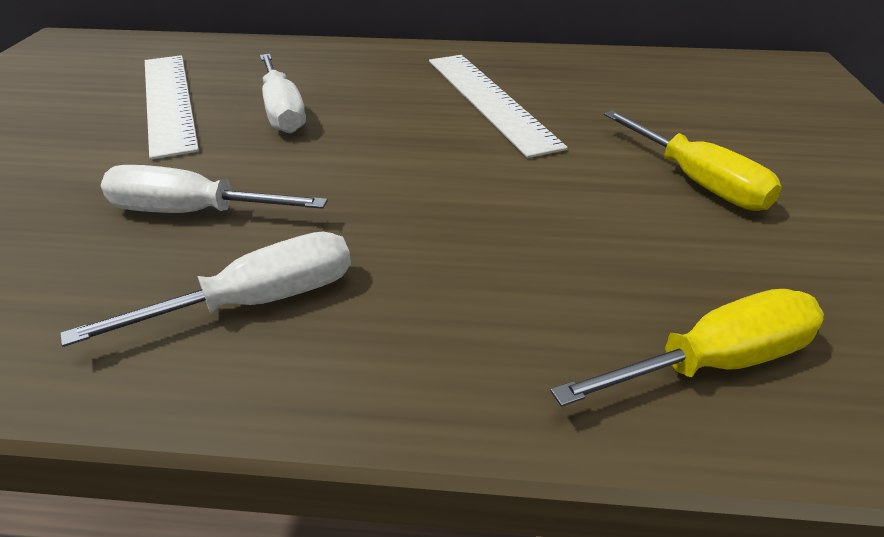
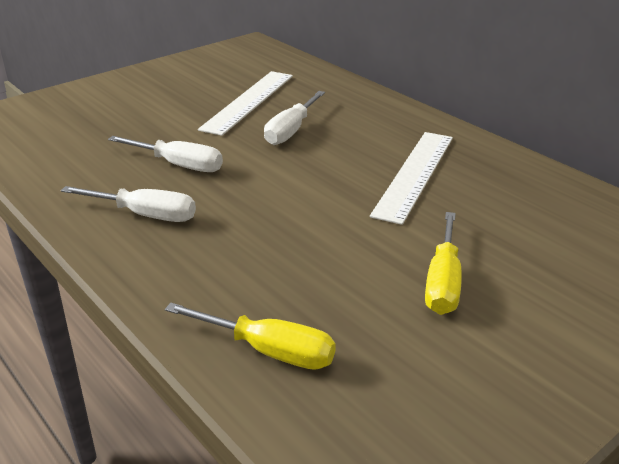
camera: 45 degrees right, 5 degrees down
white screwdriver [101,165,328,213] -> white screwdriver turned 150 degrees clockwise [108,136,223,172]

